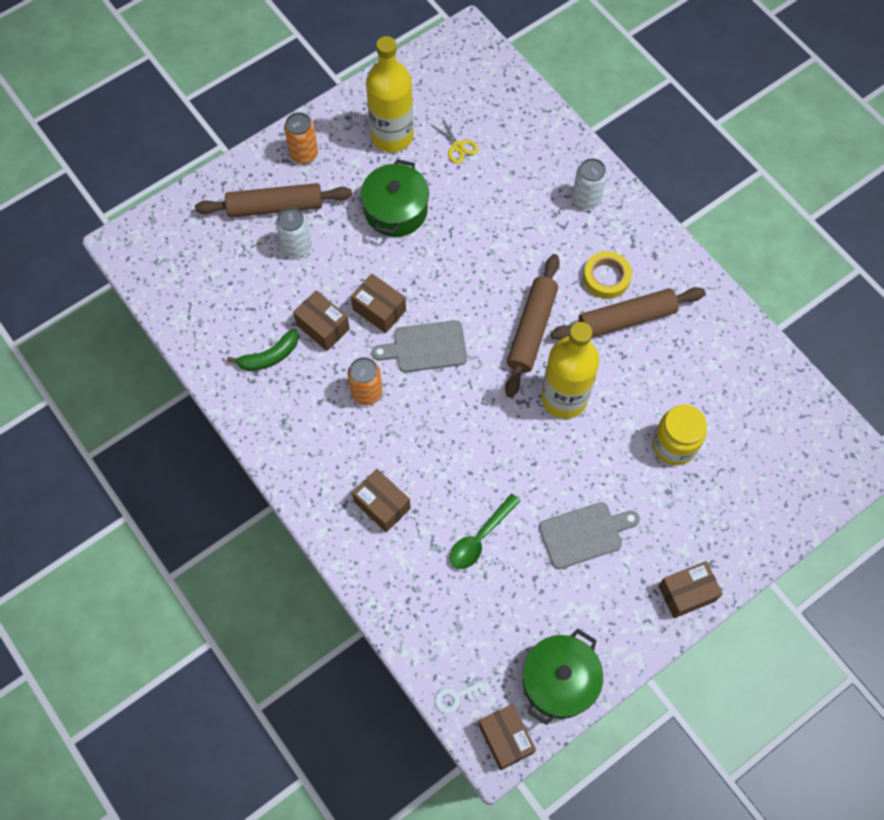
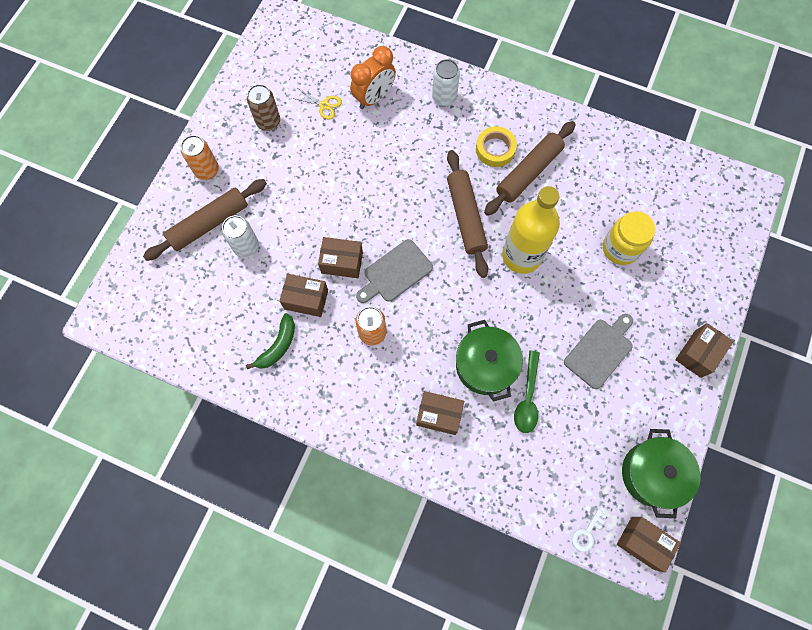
camera: 30 degrees left, 5 degrees up
green pot [361,159,429,237] -> green pot moved to [456,320,523,402]
yellow bottle [366,36,414,152] -> brown can [247,84,280,131]
none -> orange clock [350,46,396,109]

